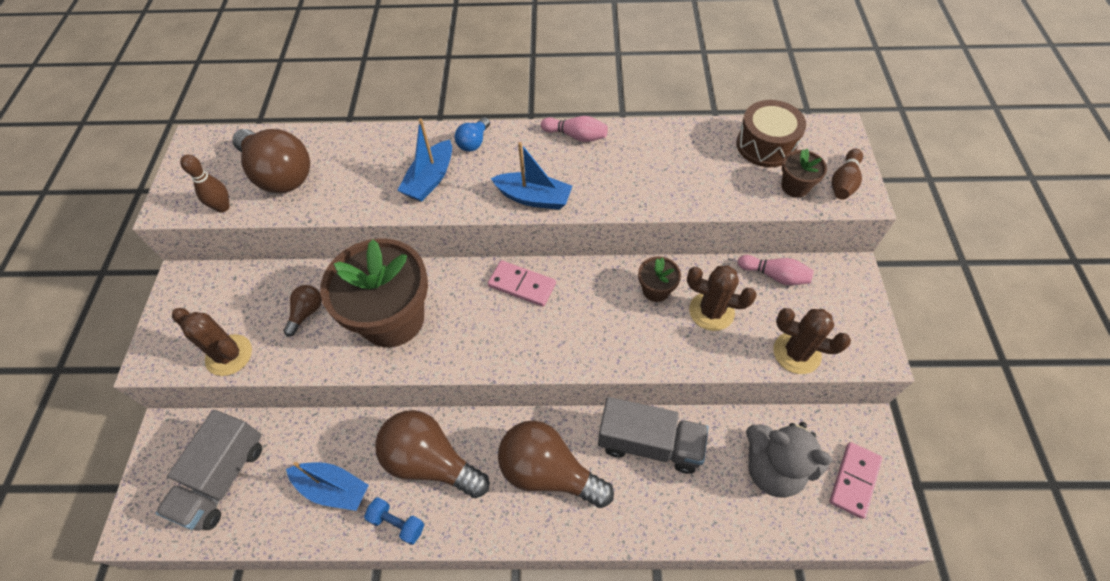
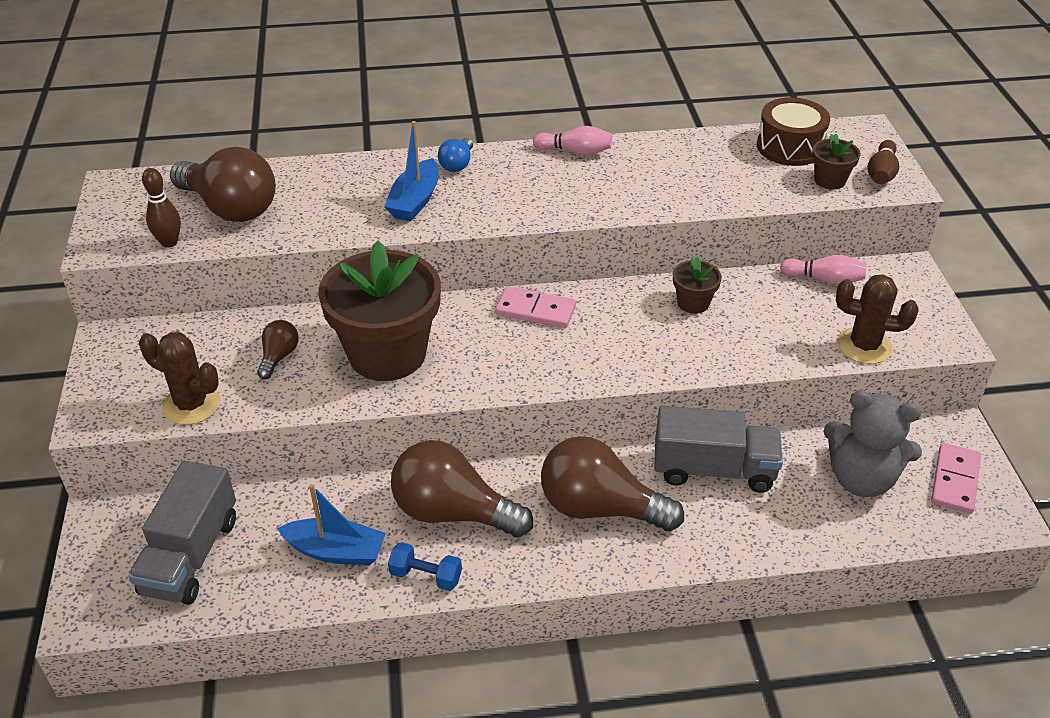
camera: 10 degrees left, 15 degrees down
blue boat [491,142,572,210] -> none
brown cactus [687,265,757,331] -> none

